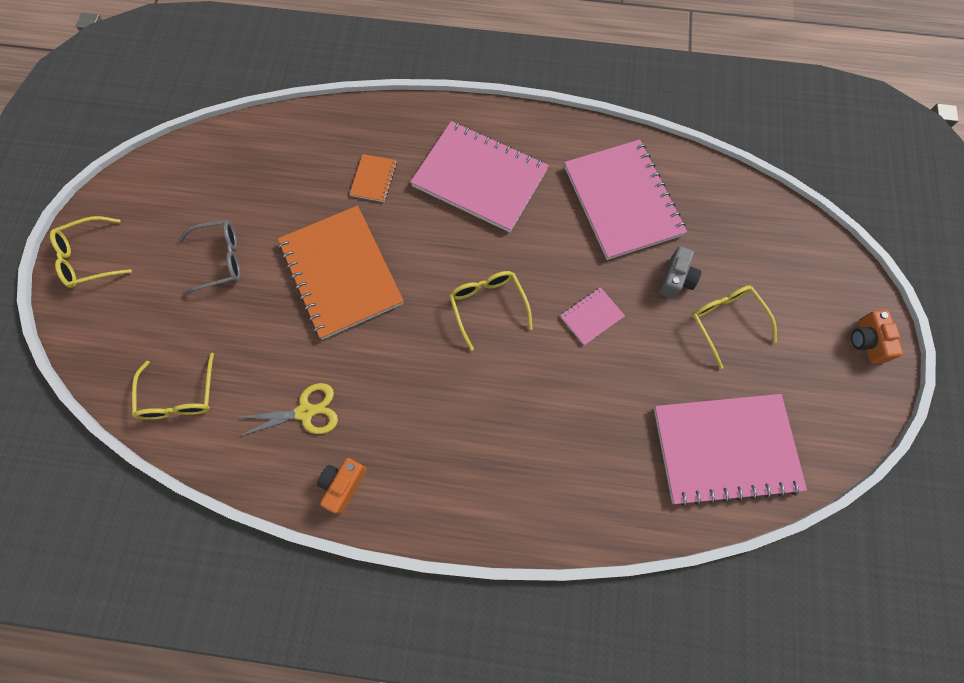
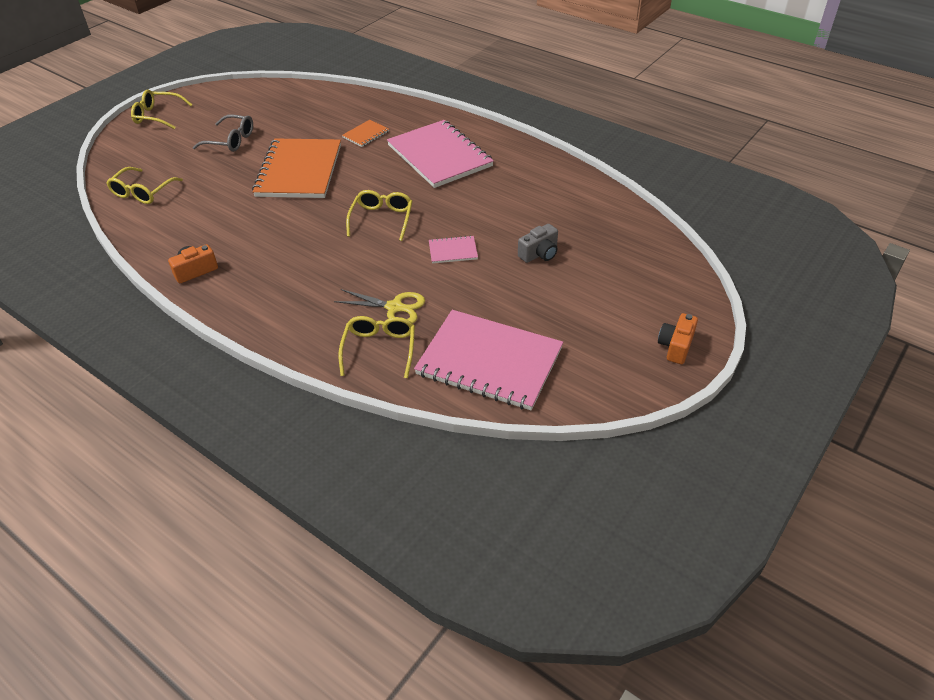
camera: 30 degrees right, 25 degrees down
yellow scissors [235,383,338,437] -> yellow scissors moved to [334,289,425,324]
pink notebook [564,140,687,260] -> none
yellow glasses [691,285,777,369] -> yellow glasses moved to [338,316,415,378]

